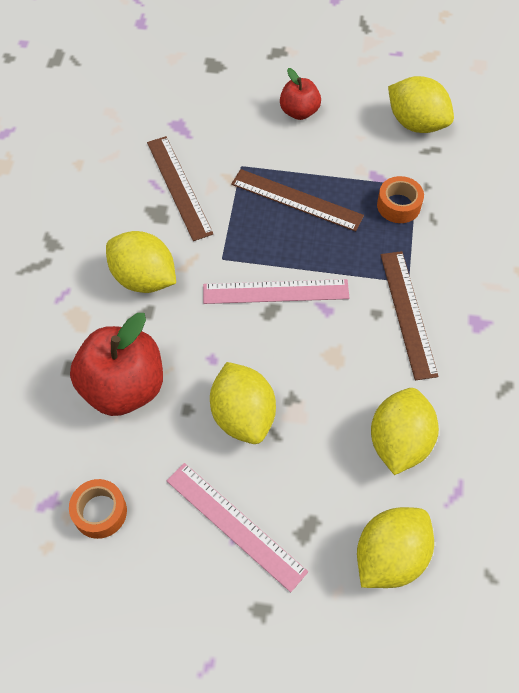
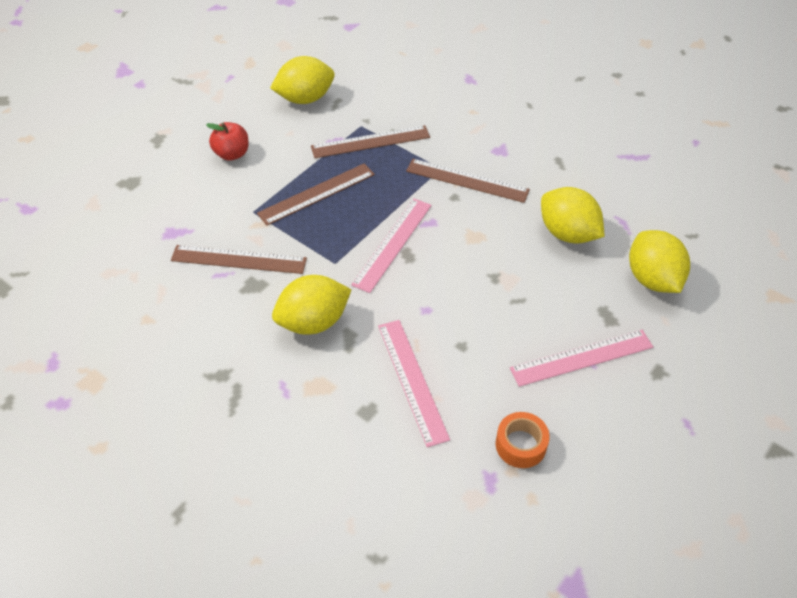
camera: 60 degrees left, 10 degrees down
red apple [70,313,163,416] -> pink ruler [378,320,450,447]
yellow lemon [210,362,276,444] -> none
orange tape [377,176,424,223] -> brown ruler [311,125,430,158]

